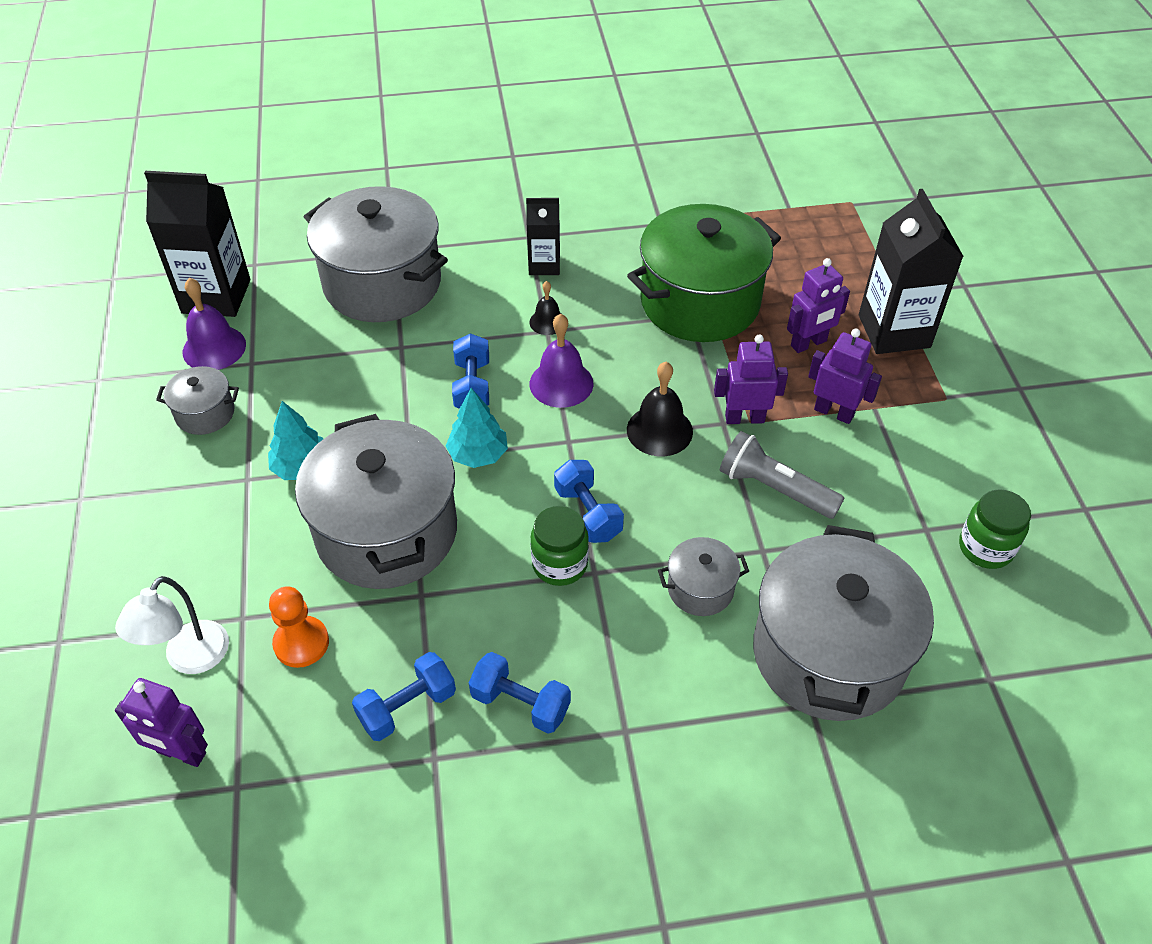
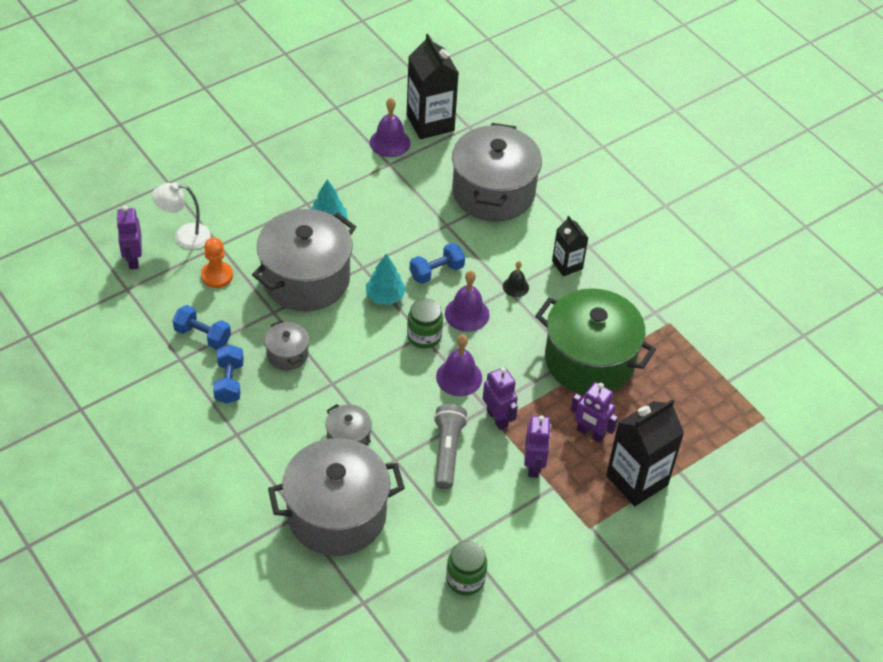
camera: 60 degrees right, 0 degrees up
grey pot [156,366,239,435] -> grey pot moved to [264,321,309,370]
green jar [531,506,589,586] -> green jar moved to [407,299,443,349]
blue dumbbell [554,460,624,543] -> none
black bell [627,362,693,456] -> purple bell [436,334,482,396]

